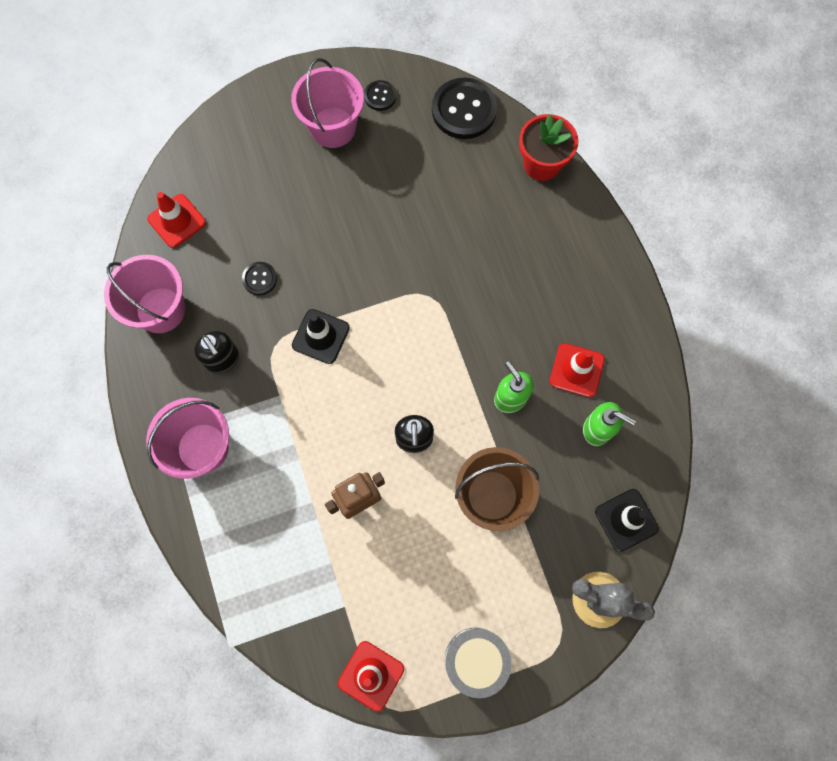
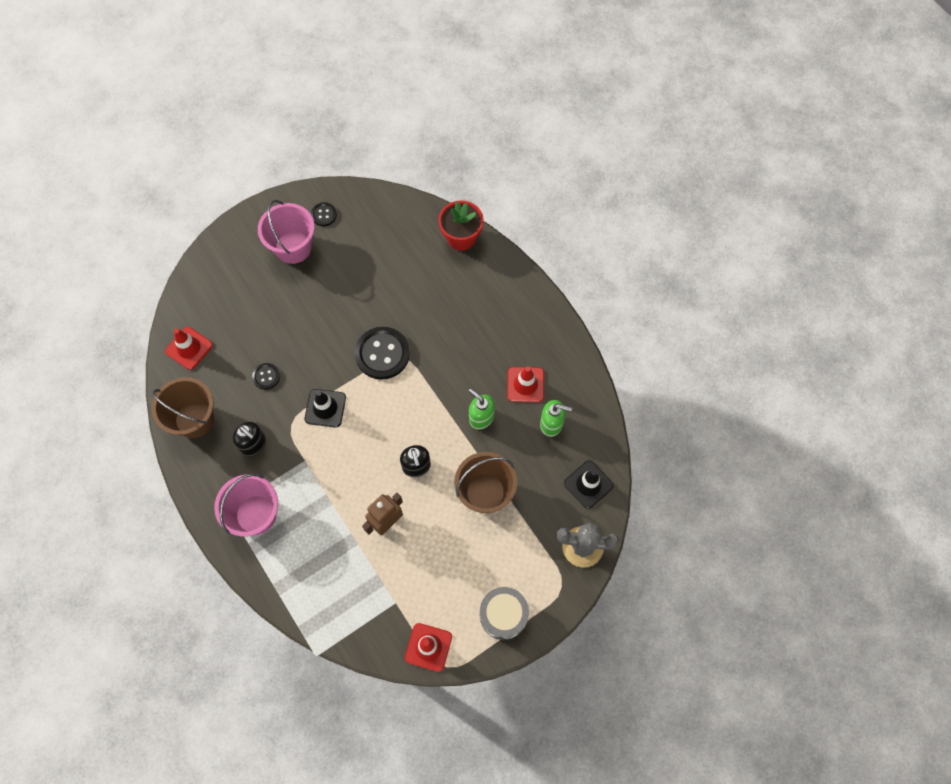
camera: 15 degrees left, 5 degrees down
pink bucket [104,255,185,333] -> brown bucket [152,377,214,438]
black button [432,78,497,139] -> black button moved to [355,327,410,380]

